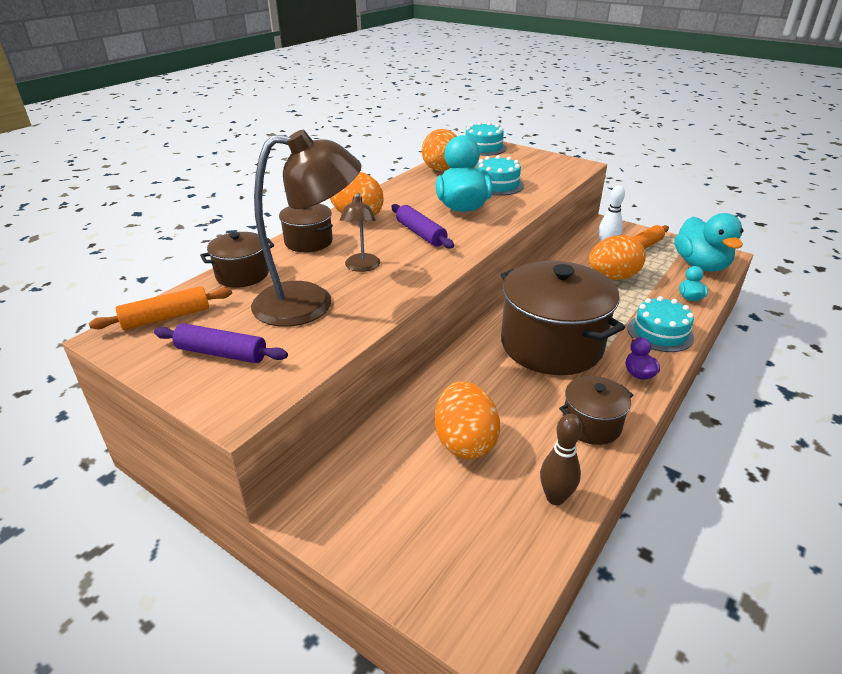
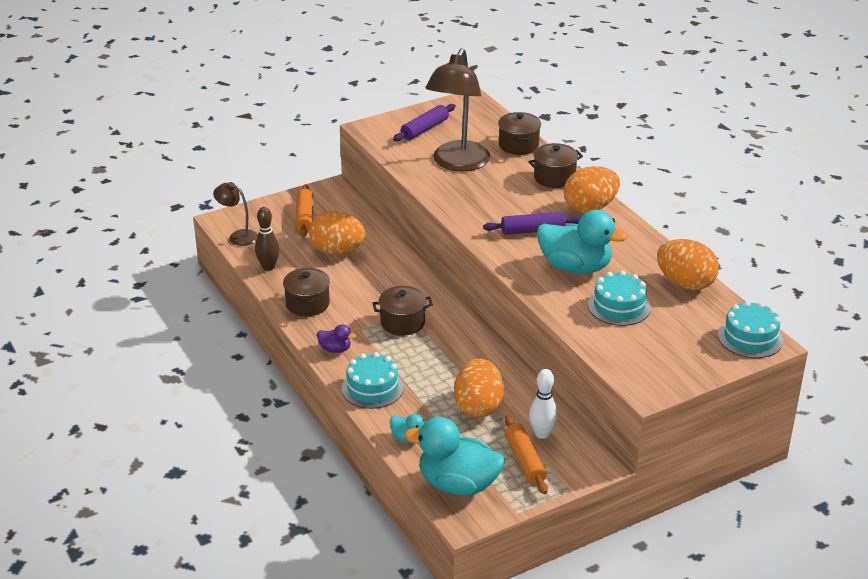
camera: 115 degrees right, 0 degrees up
orange rolling pin [89,286,232,330] -> orange rolling pin moved to [295,184,313,237]
brown lamp [340,193,381,272] -> brown lamp moved to [213,182,258,246]
brown pot [501,261,625,375] -> brown pot [373,286,433,336], size x0.49

